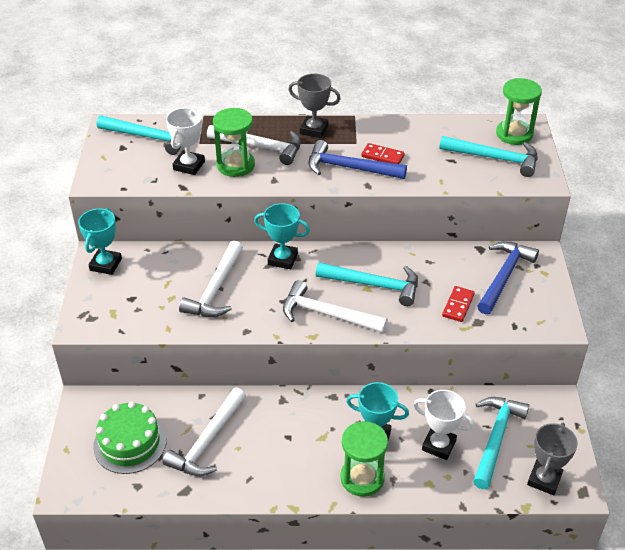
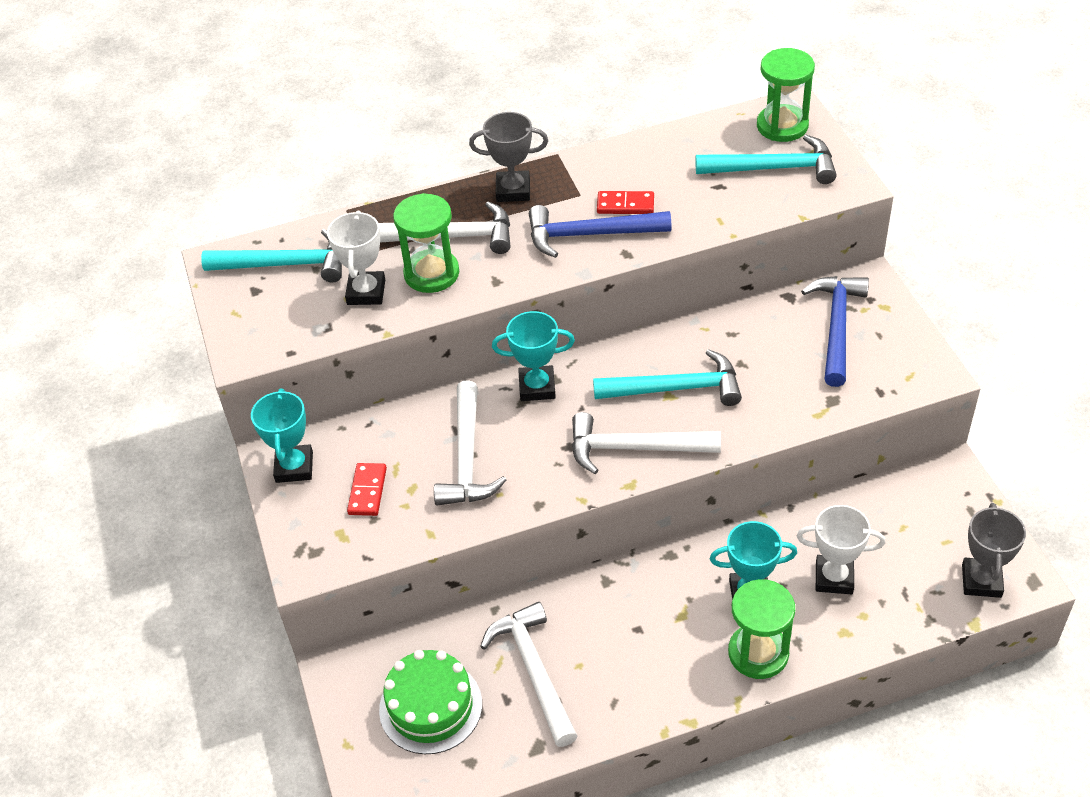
camera: 15 degrees left, 5 degrees up
white hammer [162,387,246,476] -> white hammer turned 150 degrees clockwise [480,602,577,747]
red domino [442,286,475,322] -> red domino moved to [347,463,387,516]
turquoise hammer [473,397,529,489] -> none

